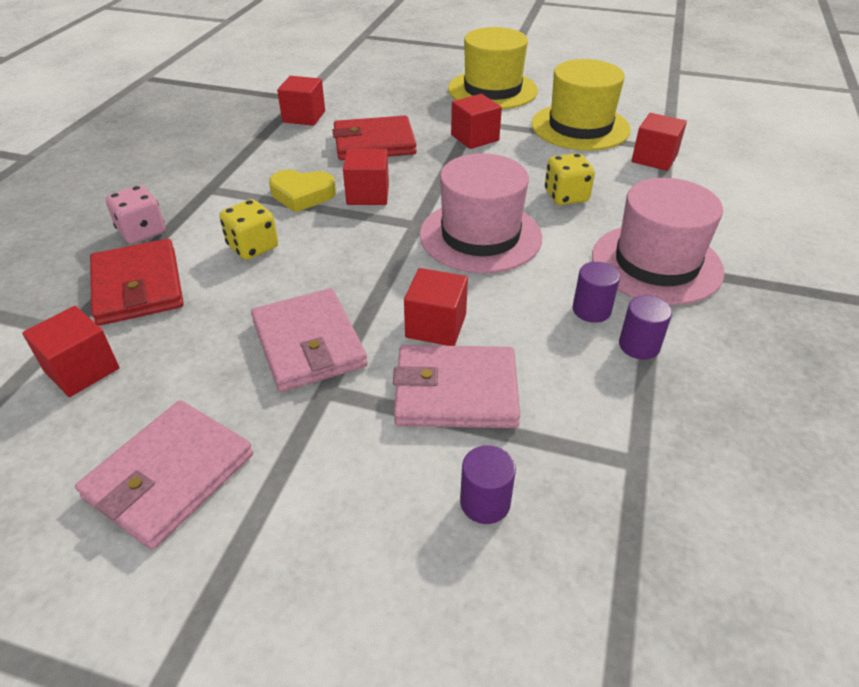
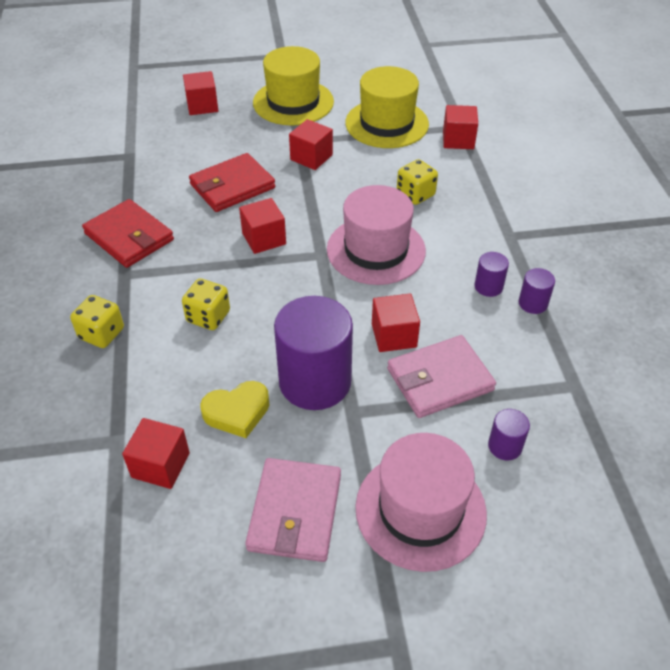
camera: 25 degrees left, 5 degrees up
red wallet [90,239,184,326] -> red wallet moved to [82,199,174,268]
pink dice [106,185,165,244] -> yellow dice [70,295,124,348]
pink wallet [251,288,368,392] -> purple cylinder [274,296,353,410]
yellow heart [269,170,336,212] -> yellow heart moved to [200,381,270,438]
red cube [277,76,325,126] -> red cube moved to [183,71,218,115]
pink hat [592,178,725,305] -> pink hat moved to [355,433,487,572]

